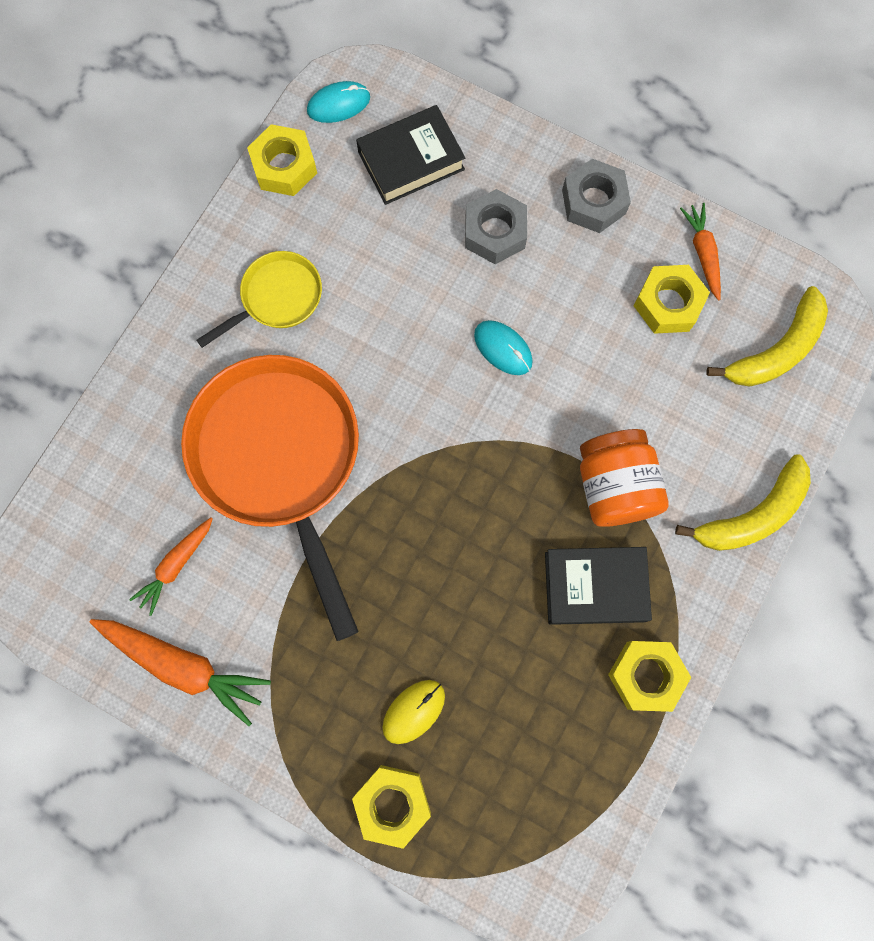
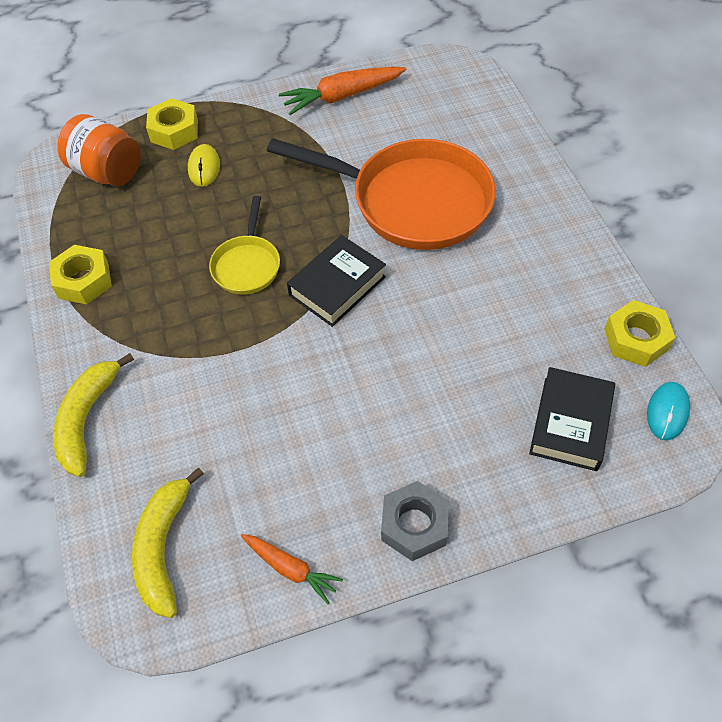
camera: 135 degrees right, 20 degrees down
orange carrot [129,518,213,616] -> none
yellow pan [196,251,322,348] -> yellow pan moved to [209,196,280,294]
grey nut [465,189,527,264] -> none
turquoise mouse [474,320,533,375] -> none
black book [545,547,652,625] -> black book moved to [287,235,386,327]
orange jar [580,429,669,527] -> orange jar moved to [57,114,141,186]
yellow nut [634,265,710,334] -> none

